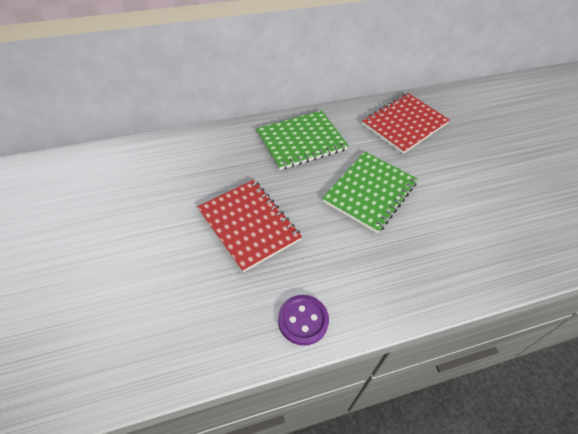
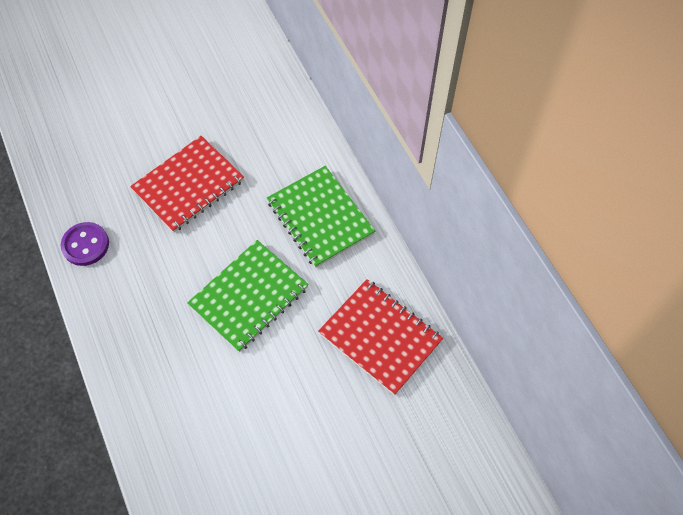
camera: 85 degrees right, 10 degrees up
green notebook [322,151,418,233] -> green notebook turned 75 degrees counterclockwise [187,240,309,352]

